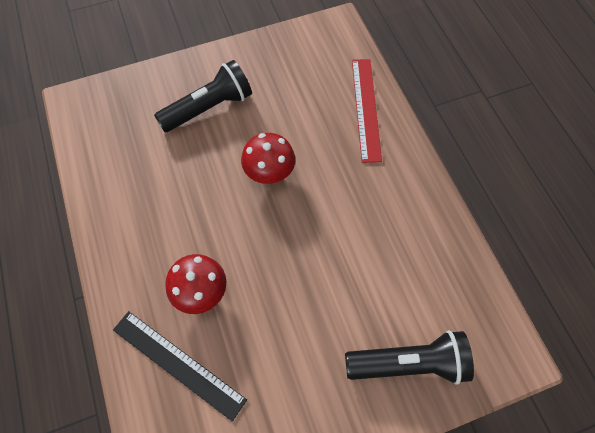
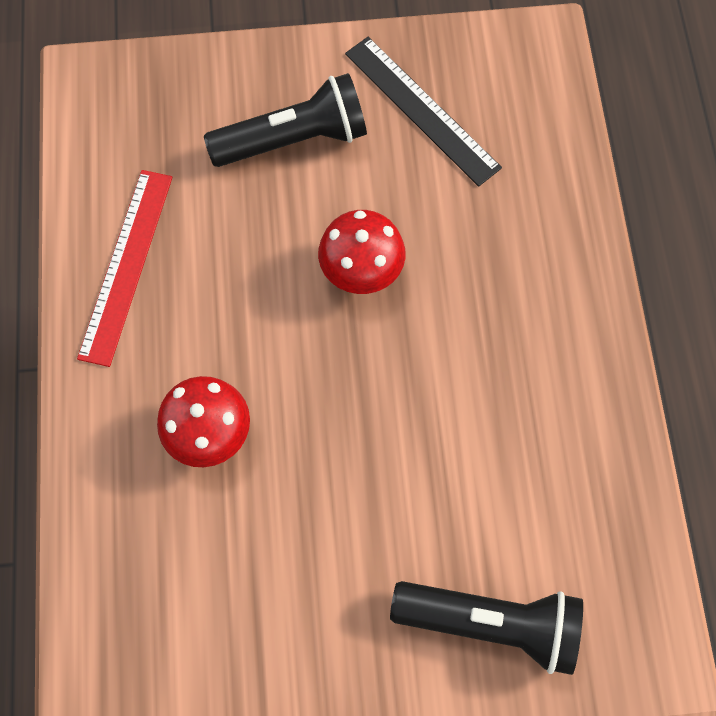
camera: 15 degrees right, 5 degrees up
black ruler [113,311,247,422] -> black ruler moved to [345,37,502,187]
red ruler [352,59,382,163] -> red ruler moved to [77,170,173,367]

